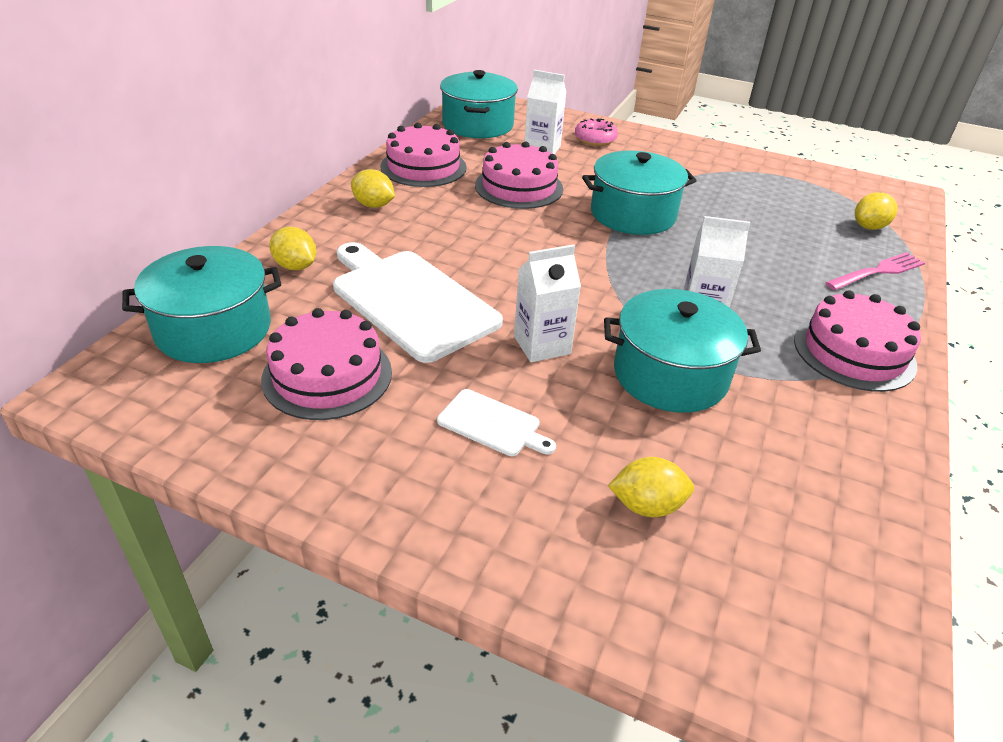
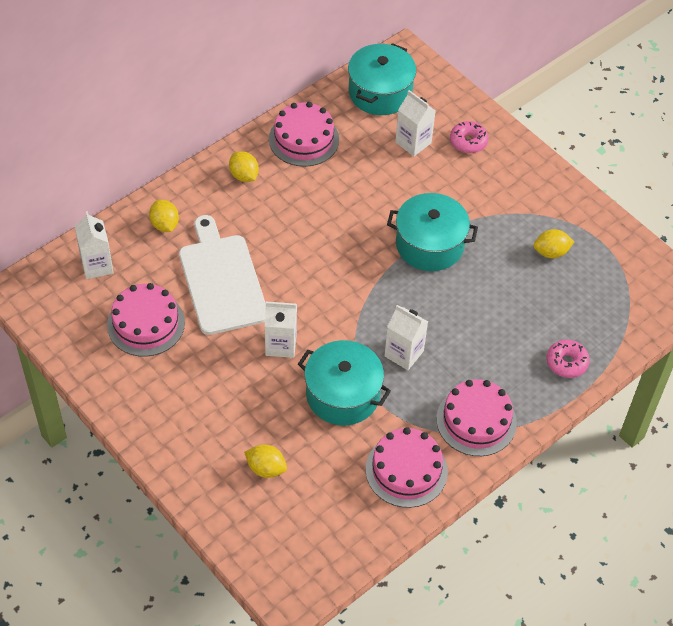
camera: 25 degrees right, 15 degrees up
turquoise pot [122,246,281,363] -> white carton [75,211,114,279]
white cutting board [437,389,556,456] -> none
pink cake [475,141,563,209] -> pink cake moved to [366,427,448,508]
pink fork [825,252,925,290] -> pink donut [546,340,590,378]
yellow lemon [855,192,898,230] -> yellow lemon moved to [533,229,575,258]

